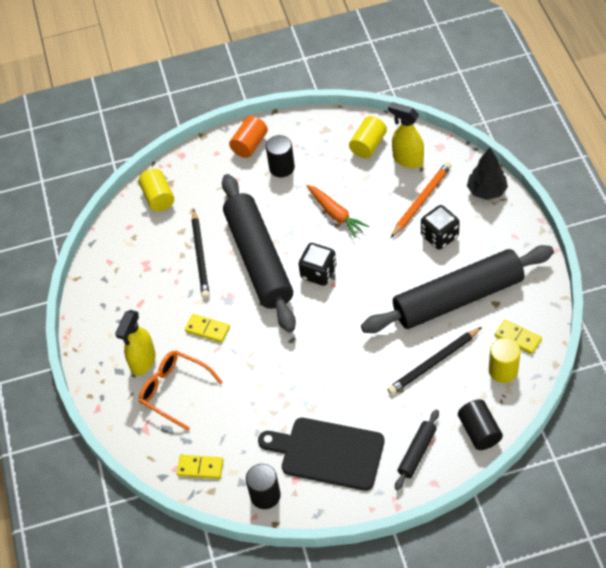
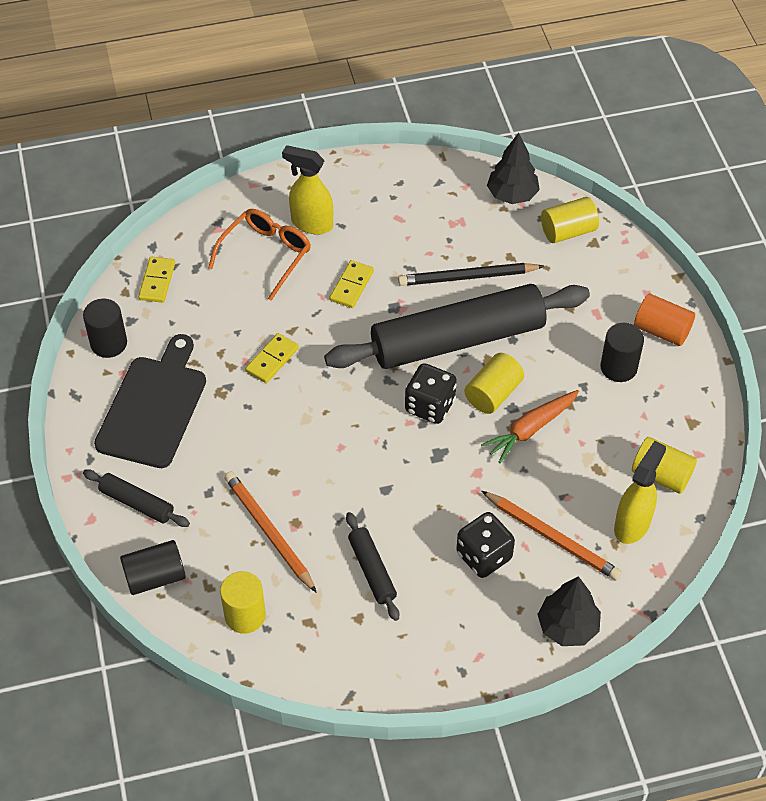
camera: 85 degrees right, 0 degrees up
black rolling pin [361,245,554,333] -> black rolling pin [346,512,399,621], size x0.43
black pencil [387,327,482,395] -> orange pencil [224,471,317,593]
yellow domino [495,319,542,354] -> yellow domino moved to [245,333,299,383]
none -> yellow cylinder [464,353,524,414]
none -> black tree [487,133,540,204]

